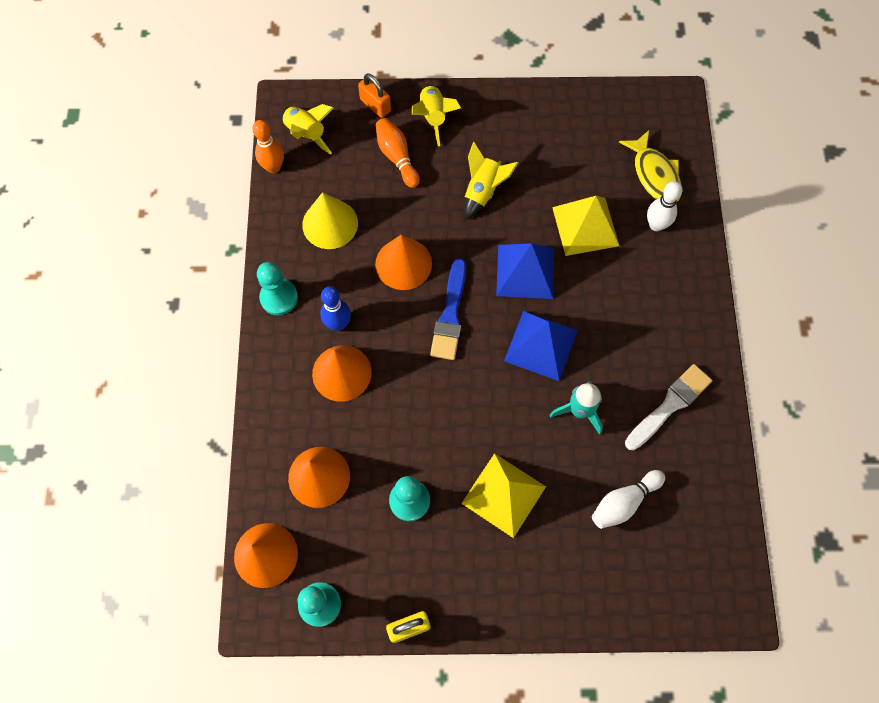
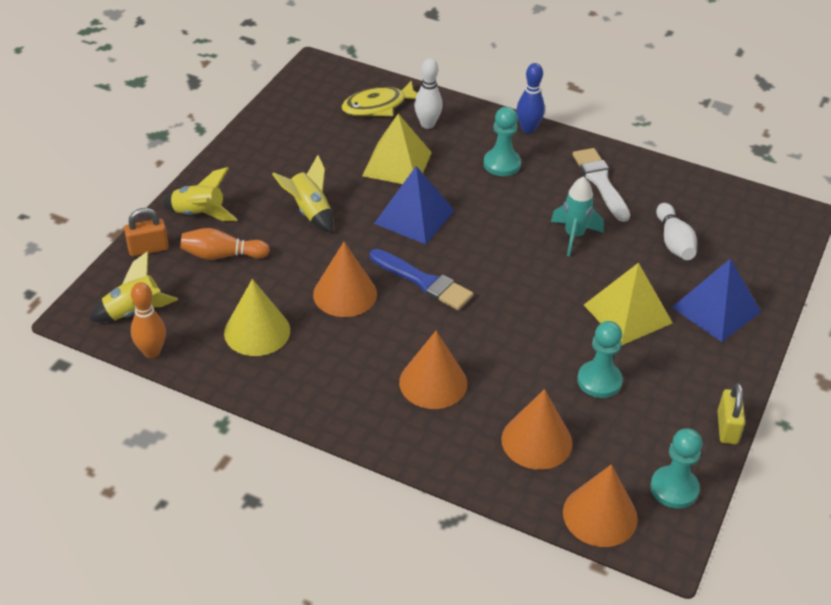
camera: 65 degrees left, 25 degrees down
turquoise pawn [257,262,298,315] -> turquoise pawn moved to [484,107,521,176]
blue bowling pin [320,286,351,331] -> blue bowling pin moved to [516,63,545,133]
blue pyramid [504,311,578,381] -> blue pyramid moved to [672,258,761,342]
yellow fish [619,130,682,203] -> yellow fish turned 150 degrees clockwise [341,80,417,116]

